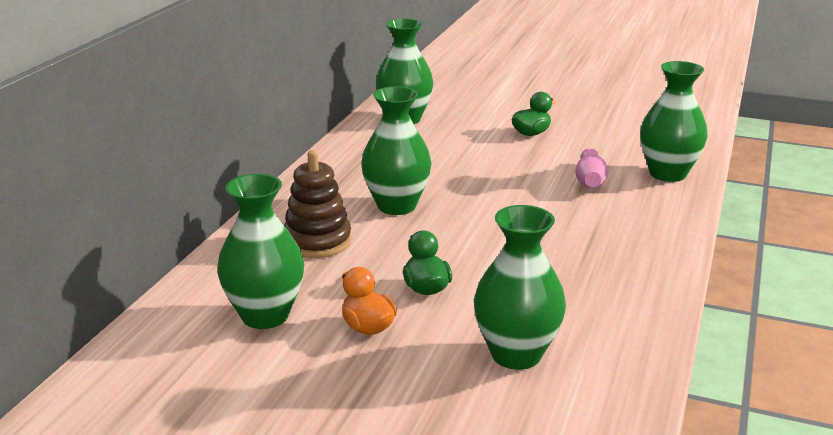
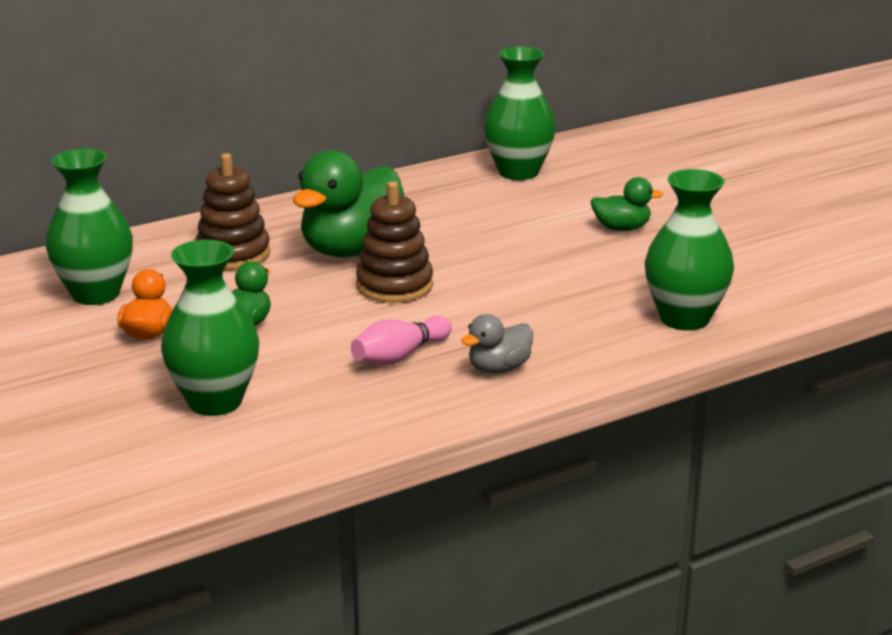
camera: 40 degrees right, 0 degrees up
green vase [361,86,432,215] -> green duck [293,150,404,257]
pink bowling pin [575,148,609,188] -> pink bowling pin moved to [351,316,452,365]
none -> brown stacking toy [356,181,433,303]
none -> grey duck [461,314,533,374]

